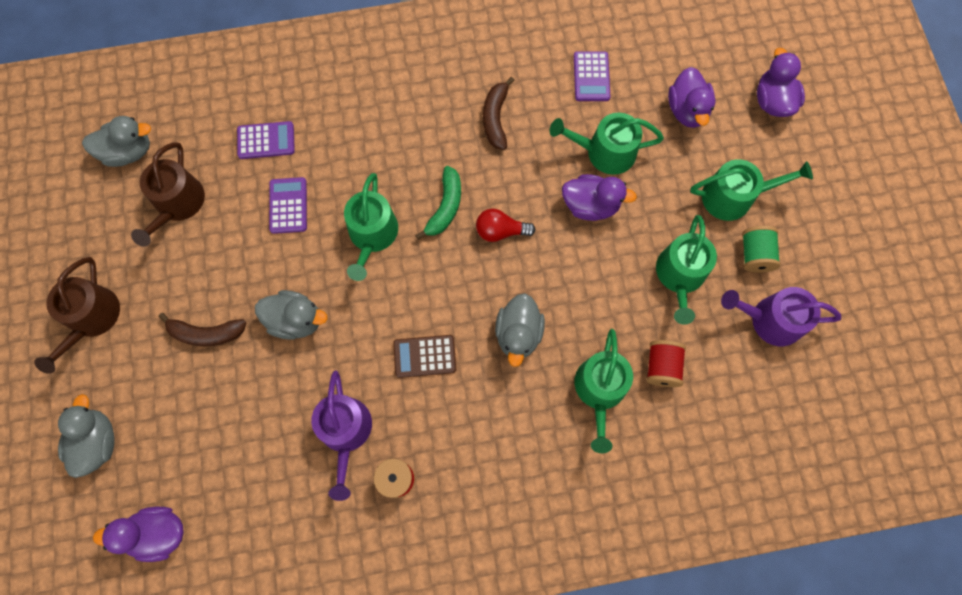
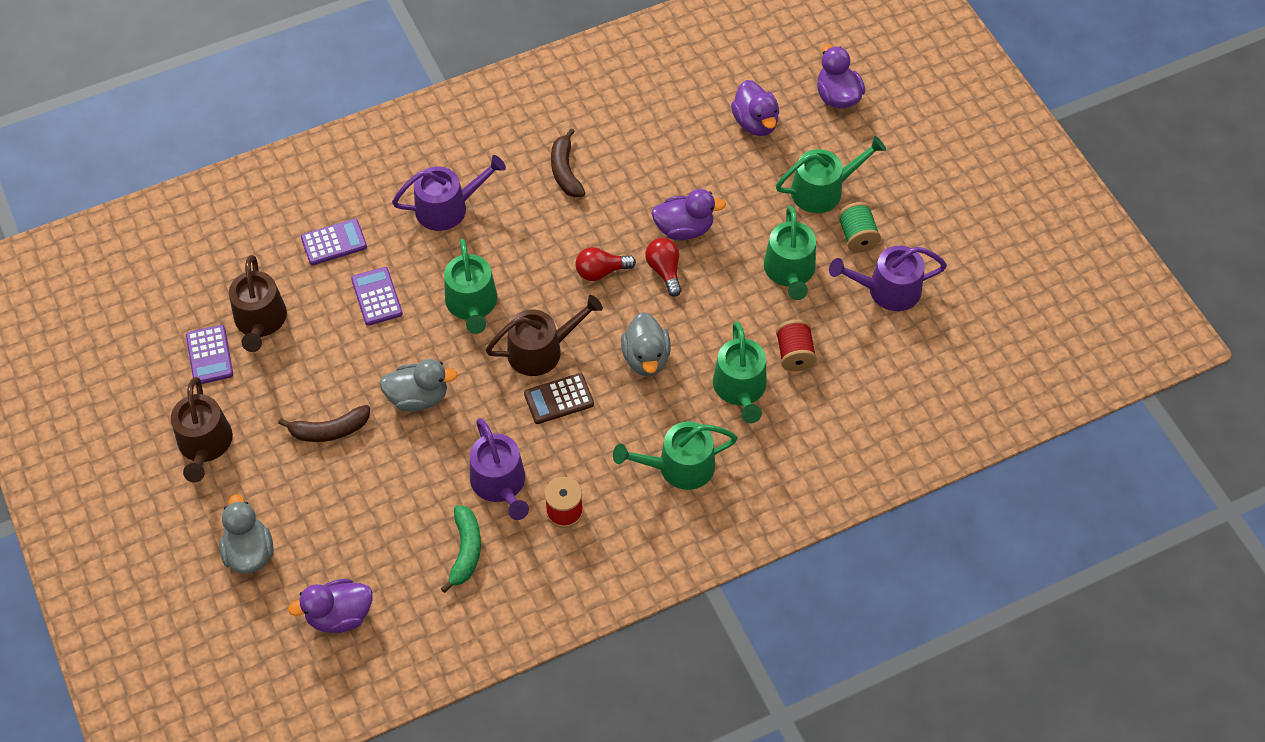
camera: 15 degrees left, 15 degrees down
grey duck [82,116,151,167] -> none
green banana [415,166,461,240] -> green banana moved to [440,505,481,593]
green watering can [550,113,664,175] -> green watering can moved to [613,421,738,490]
purple calculator [574,51,610,101] -> purple calculator moved to [186,325,233,384]
none -> purple watering can [392,155,506,231]
none -> brown watering can [486,295,603,376]
none -> red light bulb [645,238,682,297]

